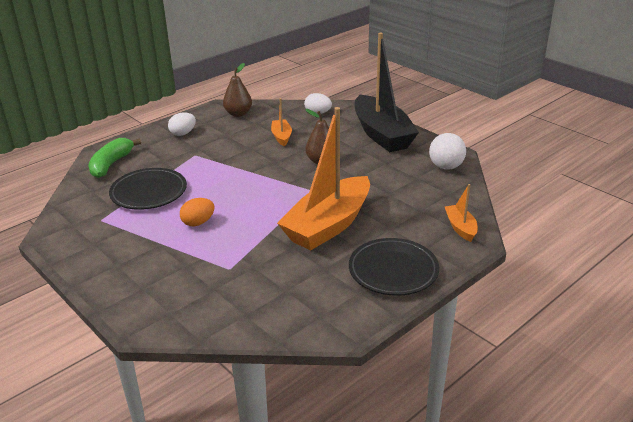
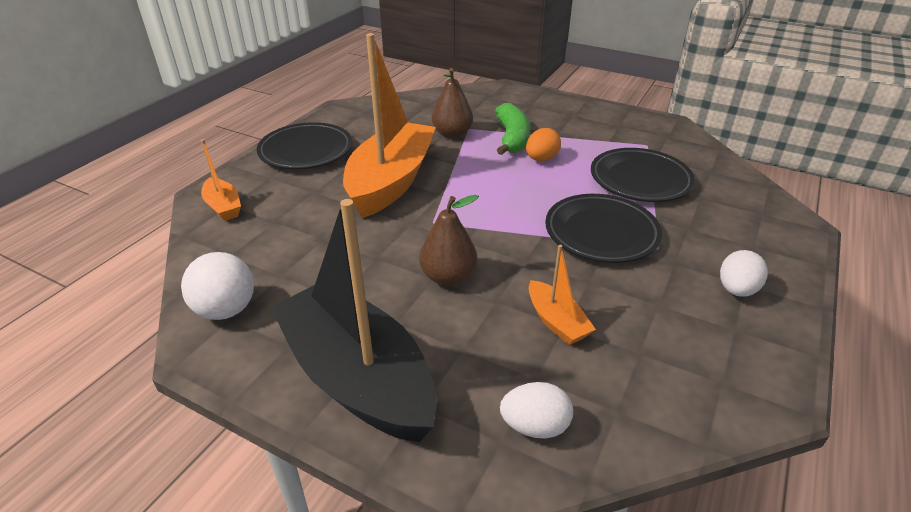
camera: 160 degrees right, 5 degrees up
green banana [88,138,141,178] -> green banana moved to [495,103,530,155]
brown pear [223,63,252,117] -> brown pear moved to [432,68,473,139]
none -> black plate [545,194,662,263]

